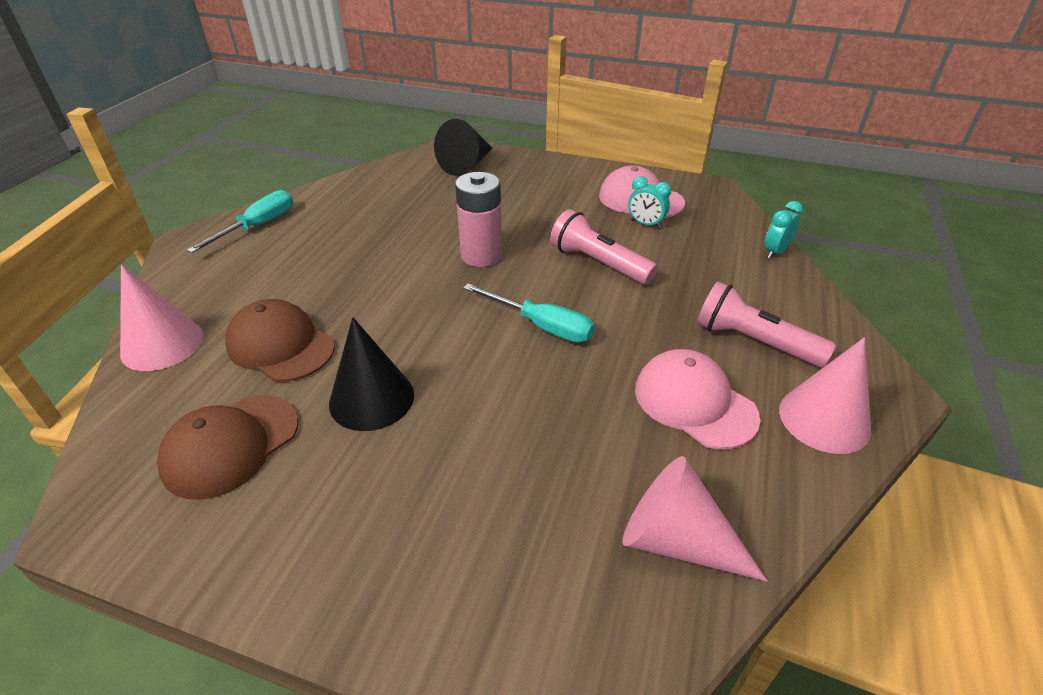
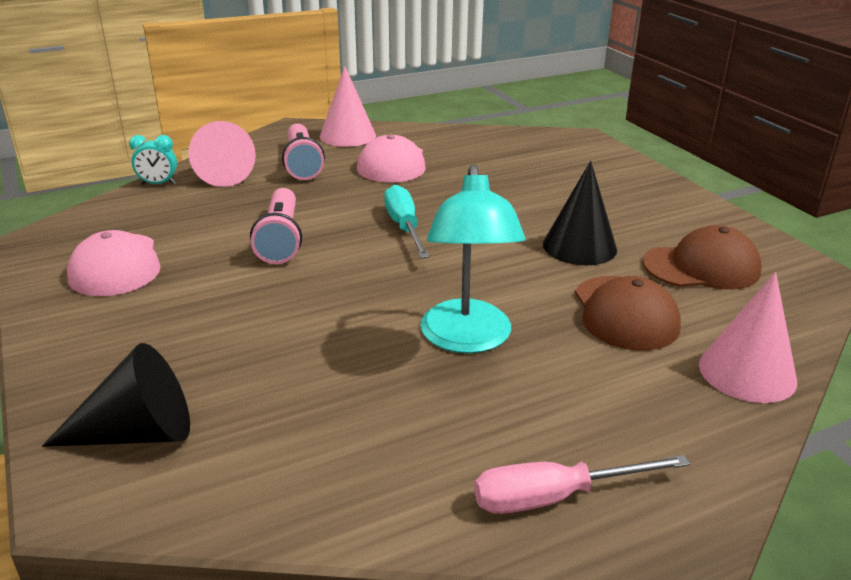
camera: 135 degrees left, 10 degrees down
turquoise screwdriver [187,190,293,253] -> pink screwdriver [474,455,690,514]
pink battery [455,172,502,267] -> none
pink cone [623,456,768,582] -> pink cone moved to [188,121,256,187]
turquoise clock [628,176,671,228] -> none
none -> turquoise lamp [420,164,525,353]

